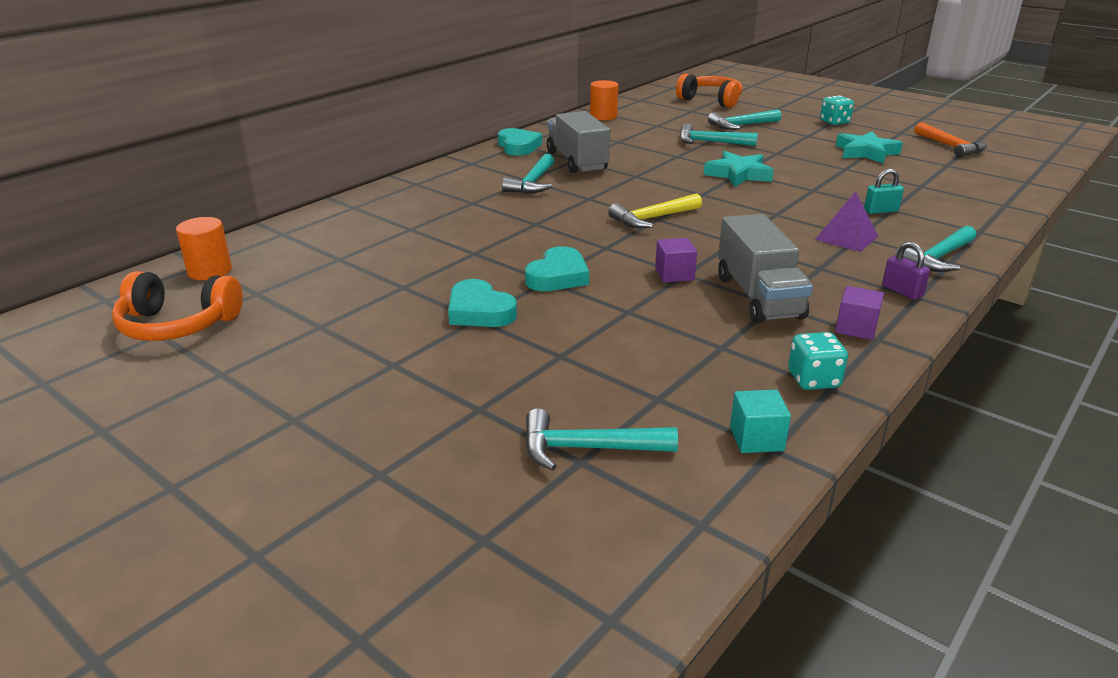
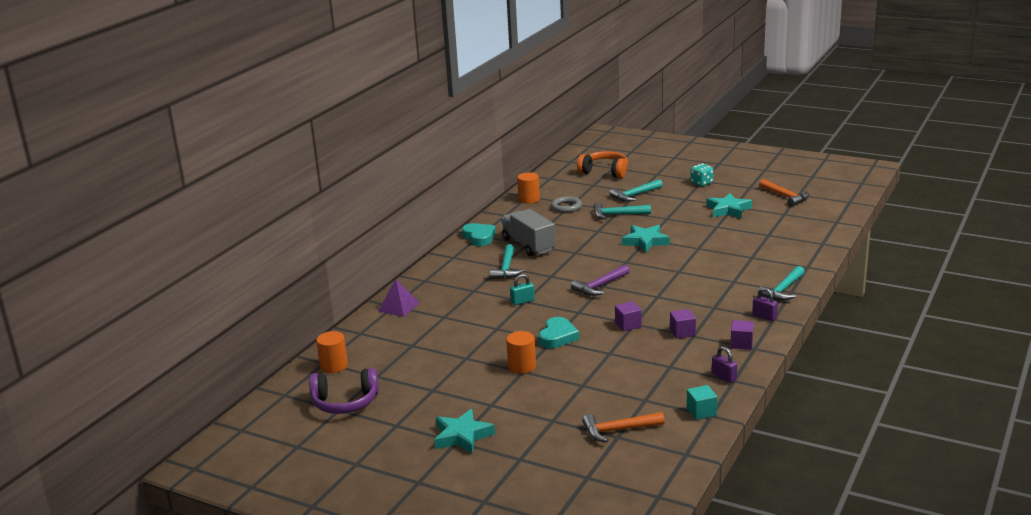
camera: 10 degrees left, 5 degrees down
orange headphones [112,271,243,341] -> purple headphones [309,368,379,414]
turquoise heart [448,279,517,327] -> orange cylinder [506,331,536,374]
turquoise hammer [525,408,678,471] -> orange hammer [582,412,665,443]
yellow hammer [608,193,702,228] -> purple hammer [571,264,630,296]
grey truck [718,214,813,324] -> purple cube [670,309,696,339]
turquoise dice [788,332,848,390] -> purple padlock [712,346,737,383]
purple pyramid [815,191,878,252] -> purple pyramid moved to [378,279,419,317]
turquoise padlock [864,168,904,214] -> turquoise padlock moved to [510,274,535,305]
none -> turquoise star [434,409,495,454]
none -> grey ring [551,196,582,213]

